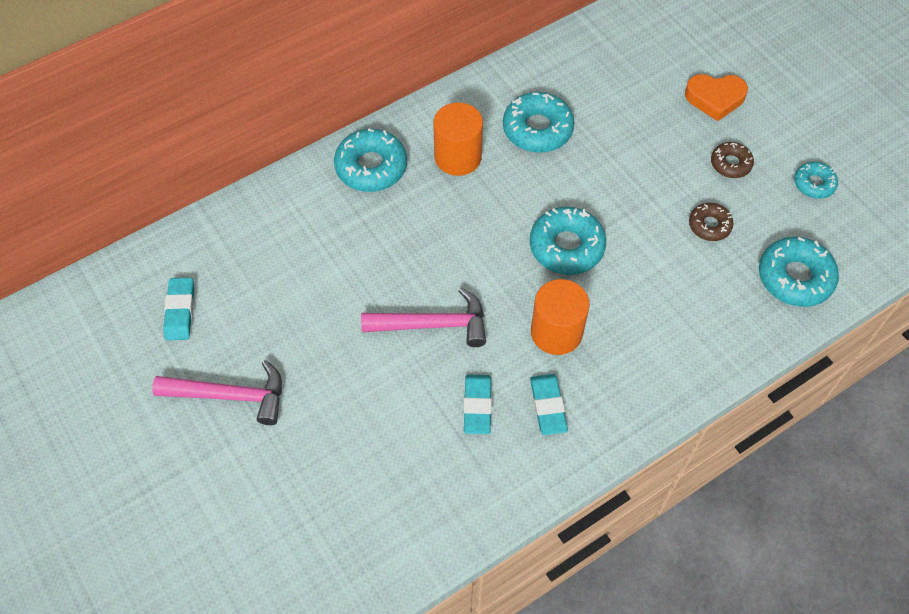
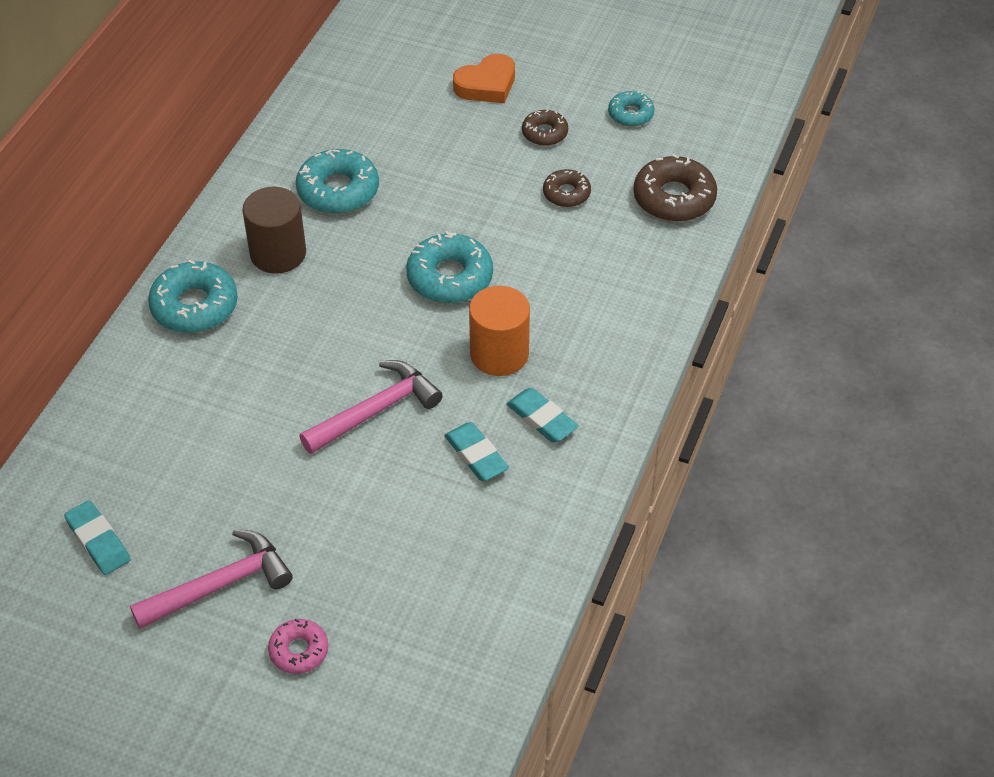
camera: 35 degrees left, 10 degrees down
orange cylinder [433,102,483,176] -> brown cylinder [243,187,306,274]
turquoise donut [759,237,839,307] -> brown donut [633,154,717,222]
none -> pink donut [268,619,328,674]

